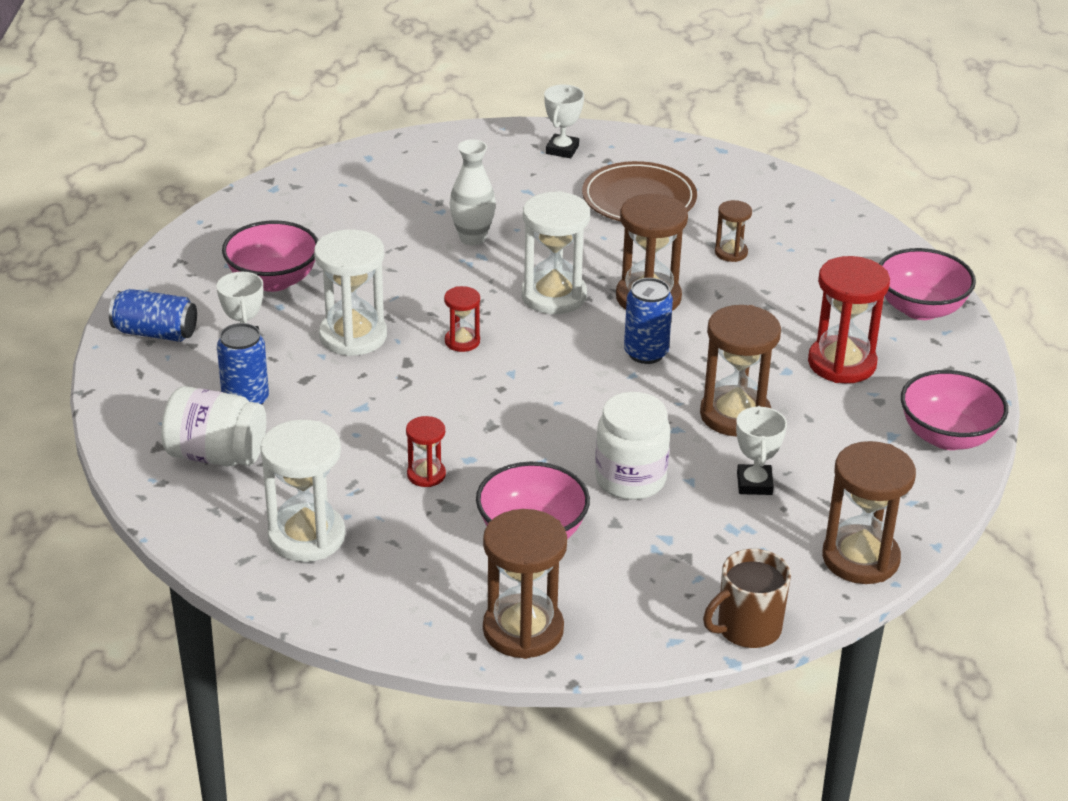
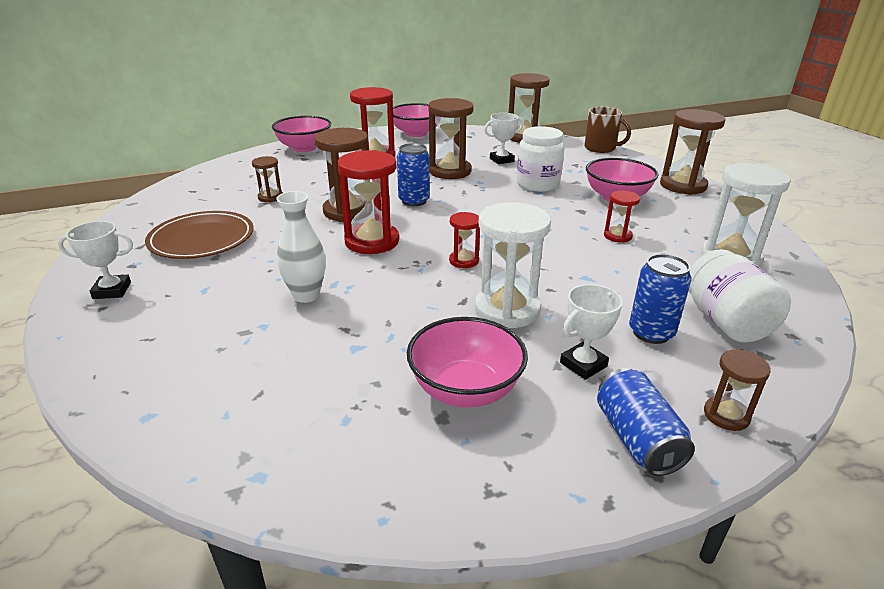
camera: 115 degrees left, 5 degrees down
white hourglass [521,191,590,314] -> red hourglass [337,150,399,254]
none -> brown hourglass [704,349,771,431]

